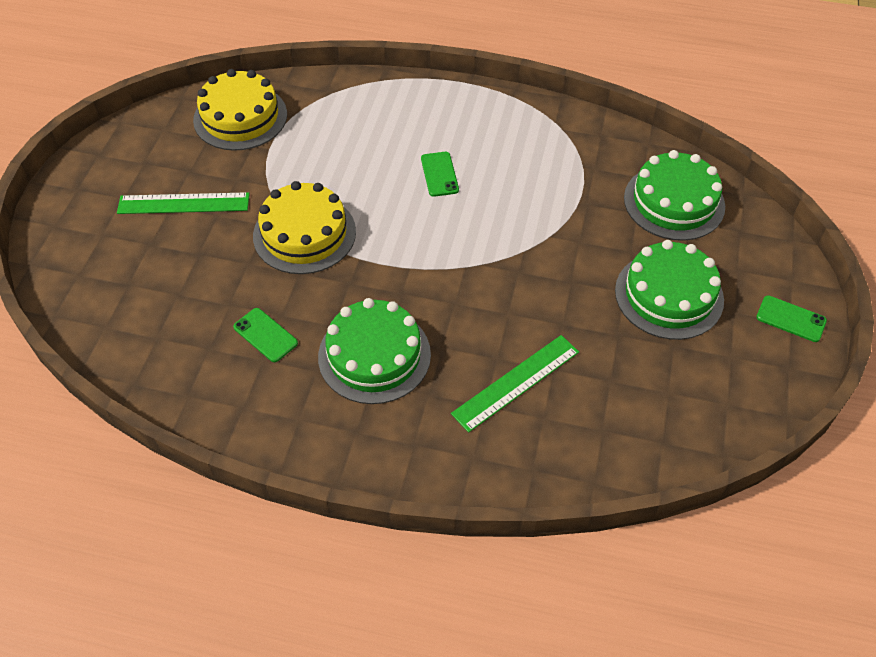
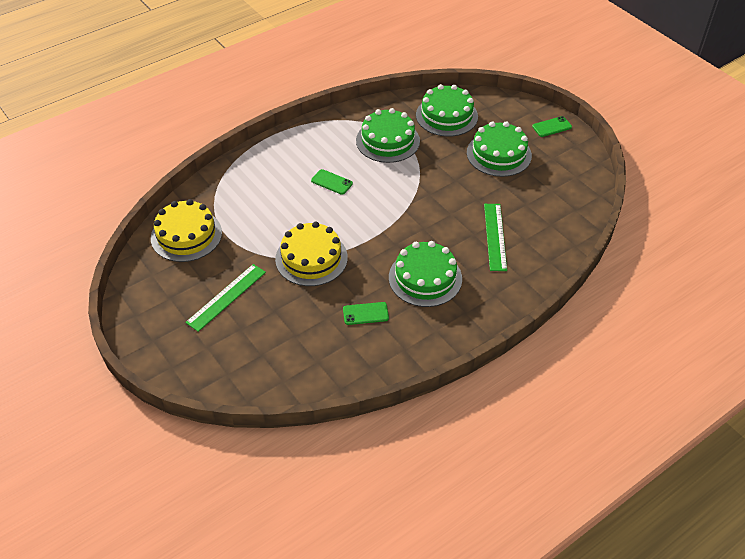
camera: 50 degrees left, 5 degrees down
none -> green cake [356,108,420,163]

